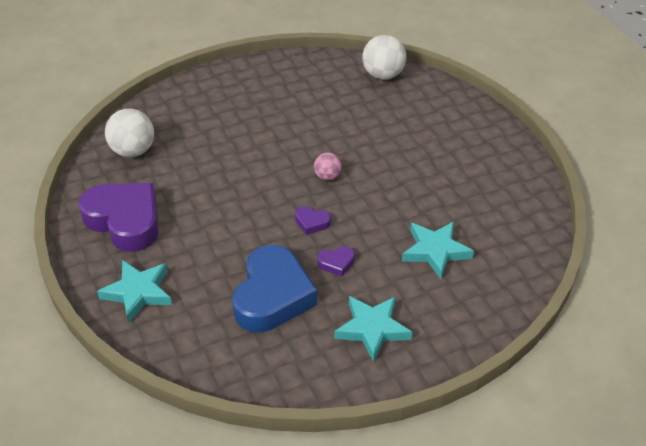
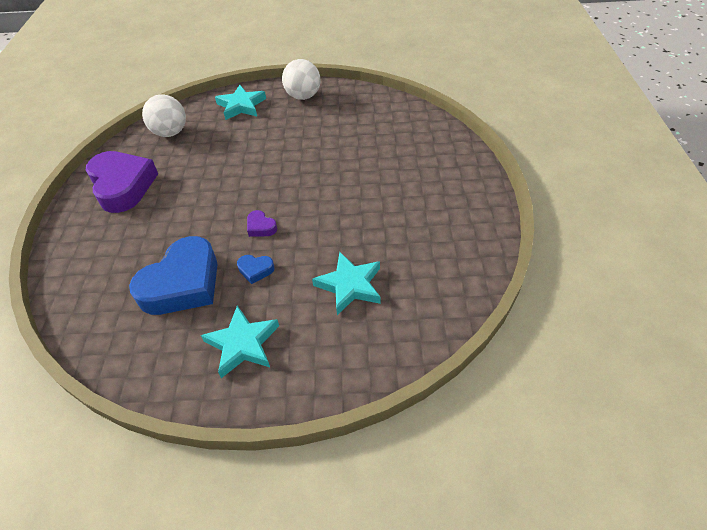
camera: 25 degrees right, 5 degrees up
turquoise star [97,260,172,323] -> turquoise star moved to [215,85,266,120]
pink ball [314,153,342,180] -> none
purple heart [317,246,355,277] -> blue heart [237,255,274,284]
white ball [362,35,407,80] -> white ball moved to [282,59,320,100]

